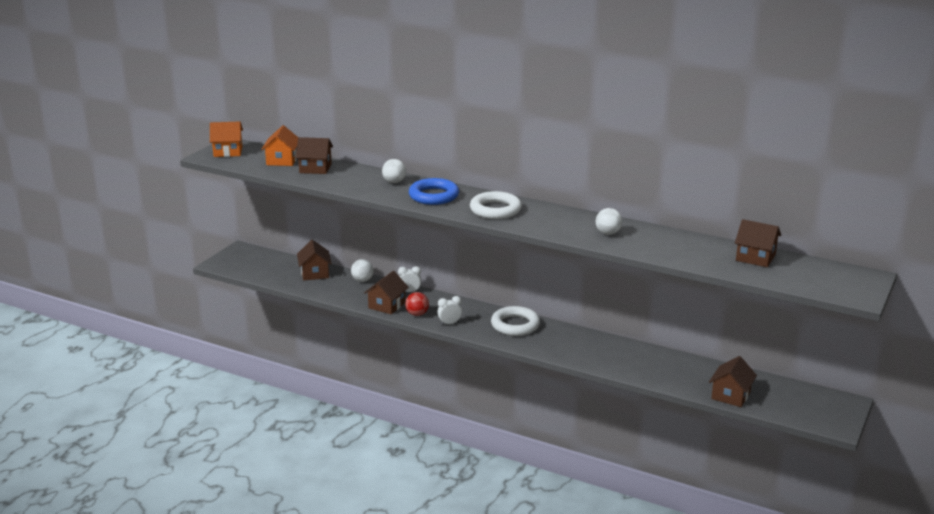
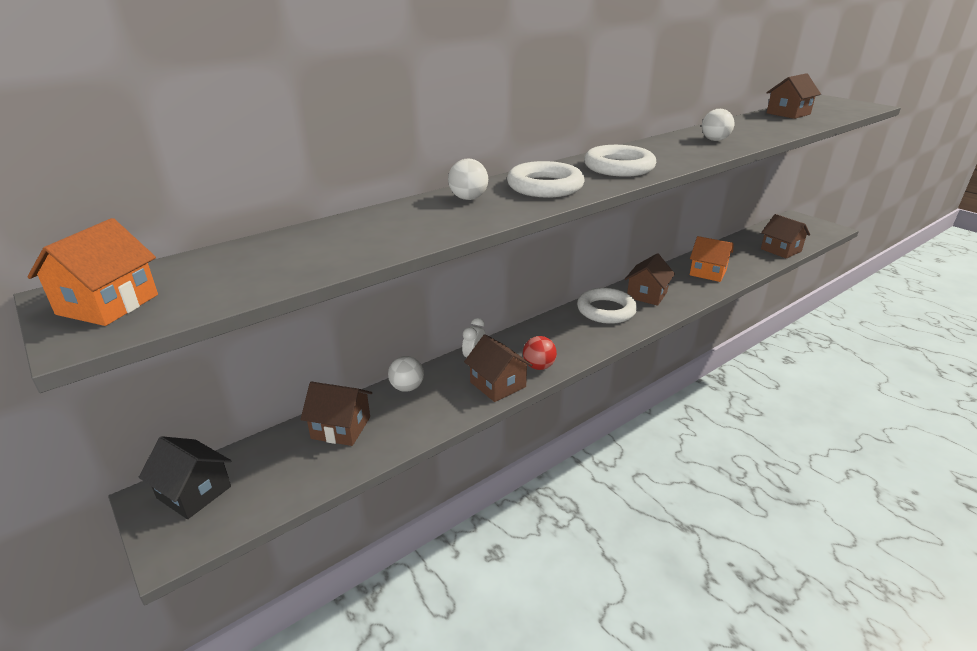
camera: 65 degrees left, 5 degrees up
orange house [261,125,298,166] -> orange house moved to [690,236,733,282]
brown house [296,137,333,174] -> brown house moved to [625,253,675,306]
blue ring [409,178,459,205] -> white ring [507,161,585,198]
white clock [437,296,462,325] -> none
none -> black house [139,436,231,519]

